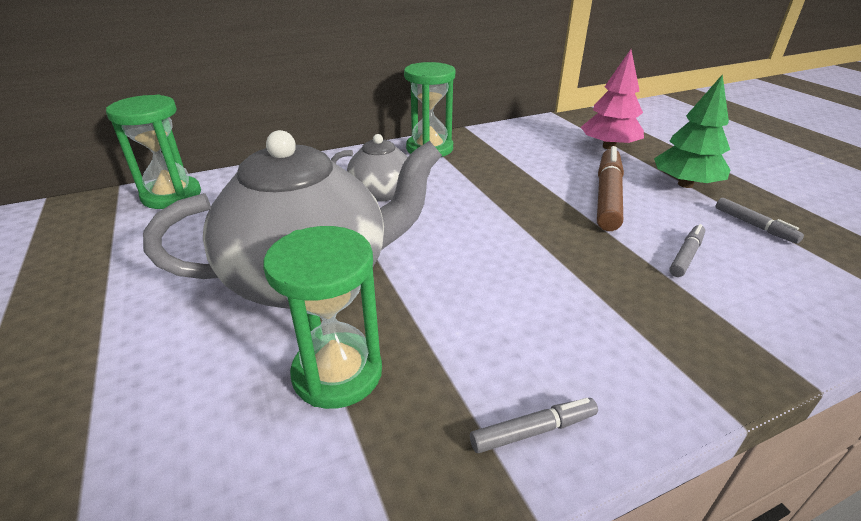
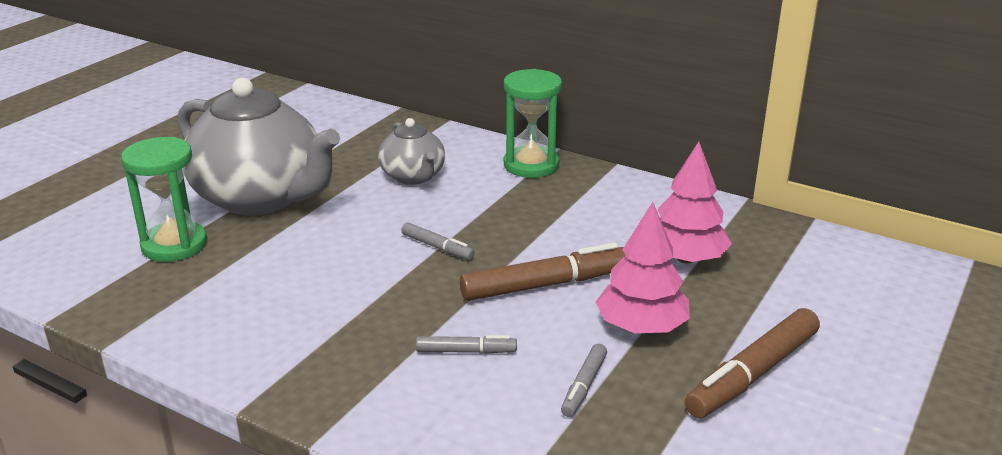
camera: 55 degrees right, 5 degrees down
green hourglass [106,95,201,209] -> none
grey marker [470,398,598,453] -> grey marker moved to [401,222,475,260]
green tree [654,74,730,188] -> pink tree [595,202,690,333]
none -> brown marker [685,308,820,418]

